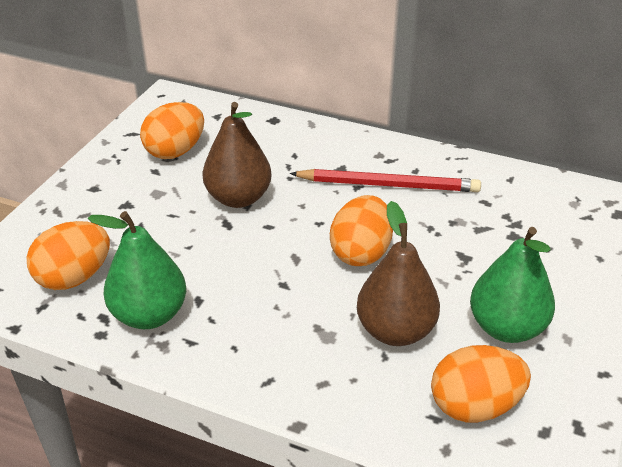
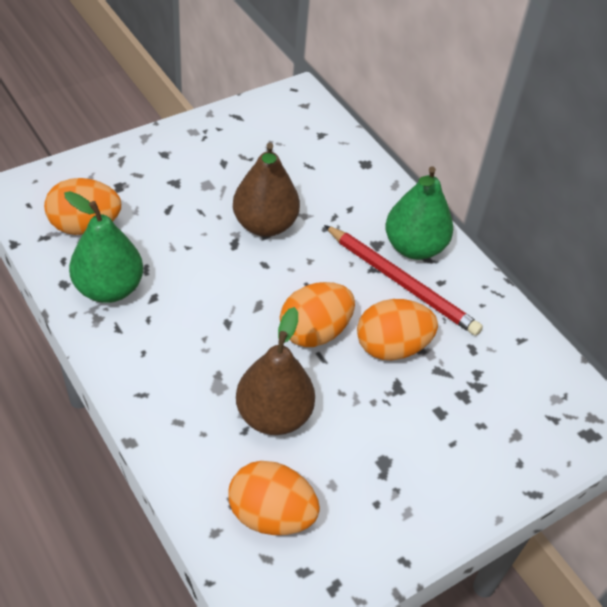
camera: 30 degrees right, 10 degrees up
orange egg [140,102,204,159] -> orange egg moved to [357,299,438,360]
green pear [470,227,555,343] -> green pear moved to [385,166,453,260]

